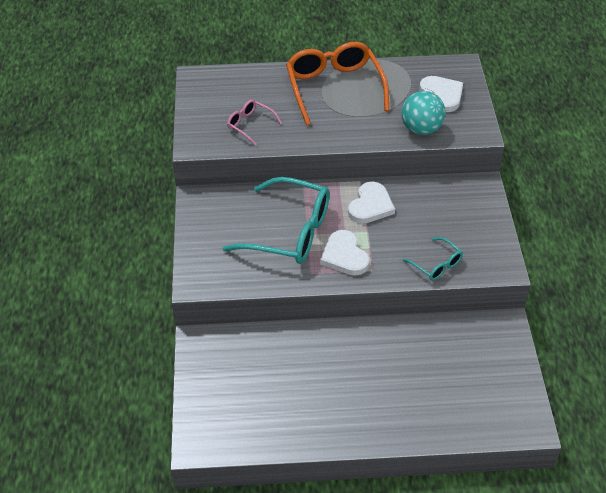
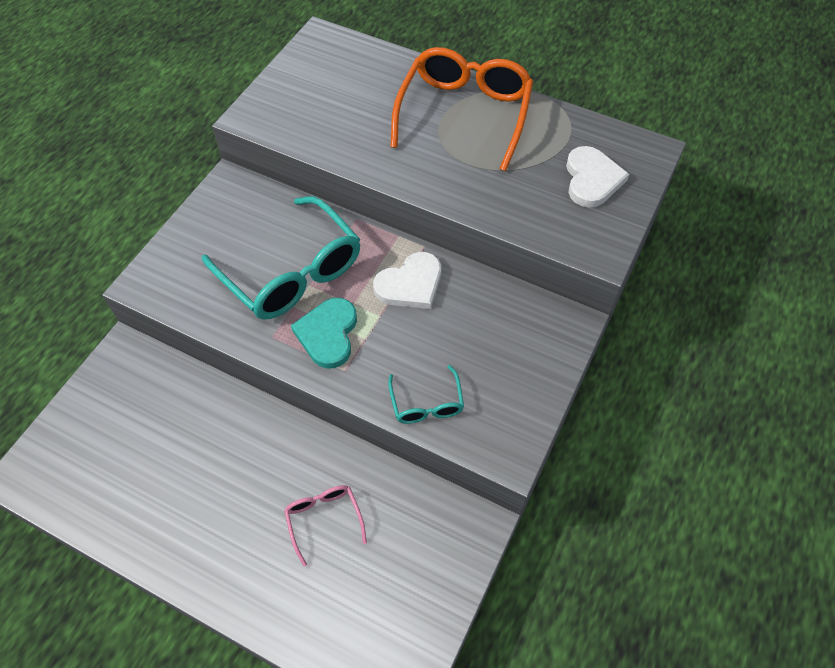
camera: 30 degrees right, 10 degrees up
pink glasses [227,100,282,145] -> pink glasses moved to [284,485,367,567]
white heart [320,230,370,276] -> turquoise heart [291,298,357,369]
turquoise ball [401,91,446,135] -> none

